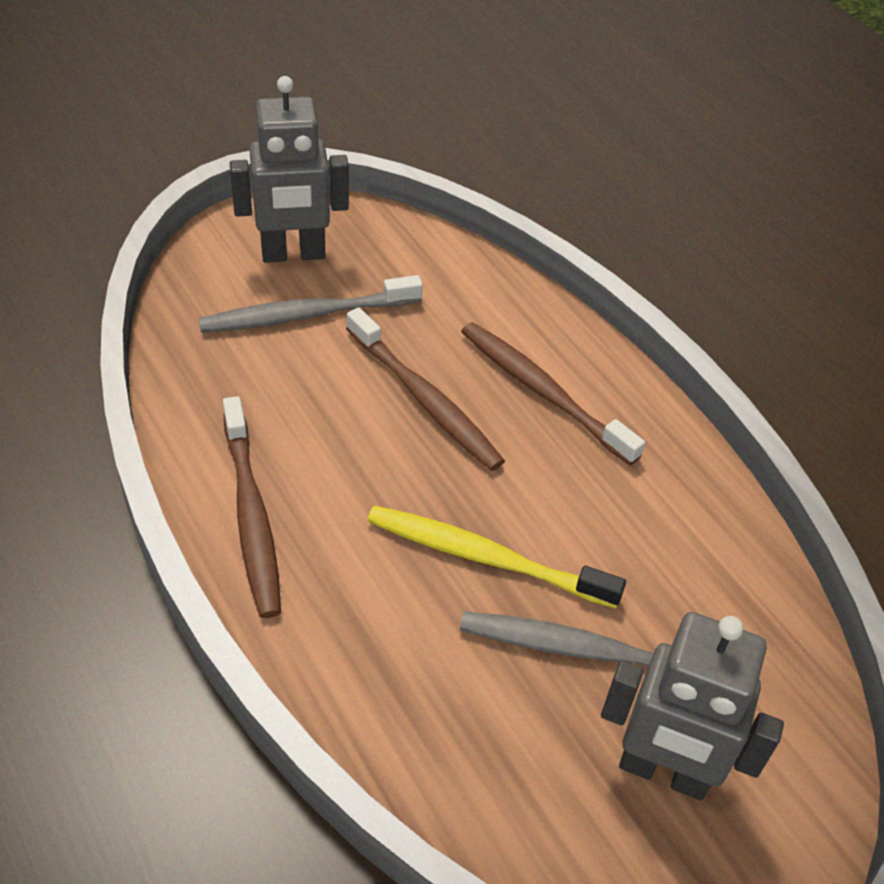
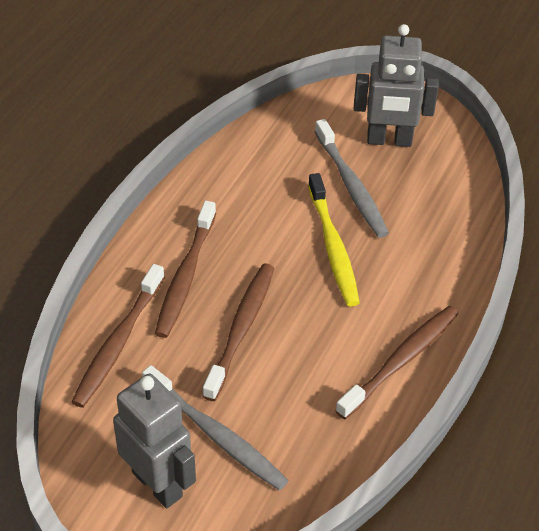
camera: 120 degrees left, 0 degrees up
grey robot [601,612,784,800] -> grey robot turned 105 degrees clockwise [354,24,439,147]
none -> brown toothbrush [71,264,165,408]

